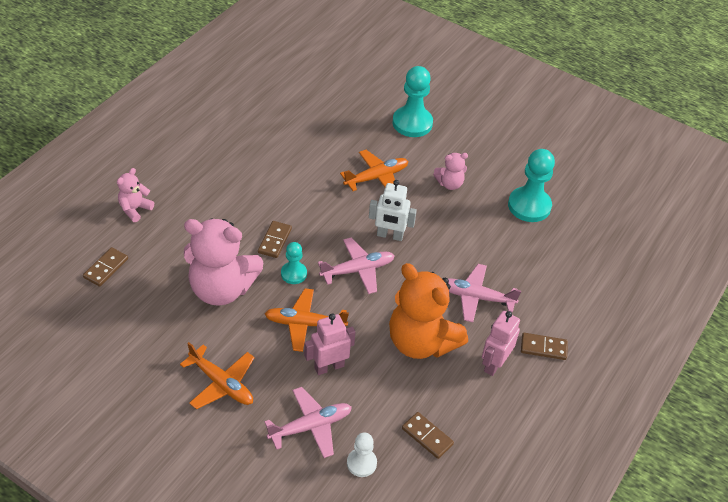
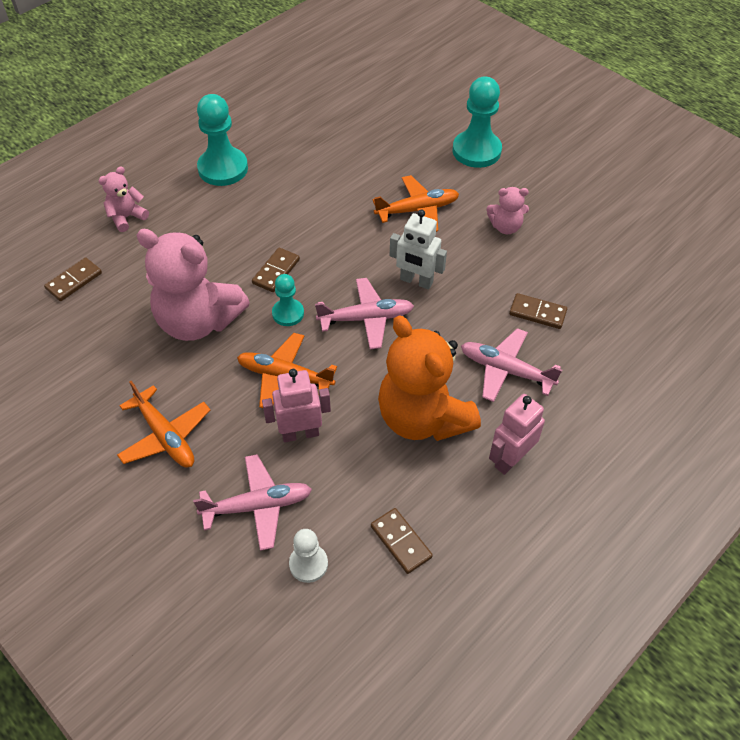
camera: 15 degrees right, 5 degrees up
turquoise pawn [508,149,555,222] -> turquoise pawn moved to [197,94,248,186]
brown domino [521,333,568,360] -> brown domino moved to [509,293,567,329]

